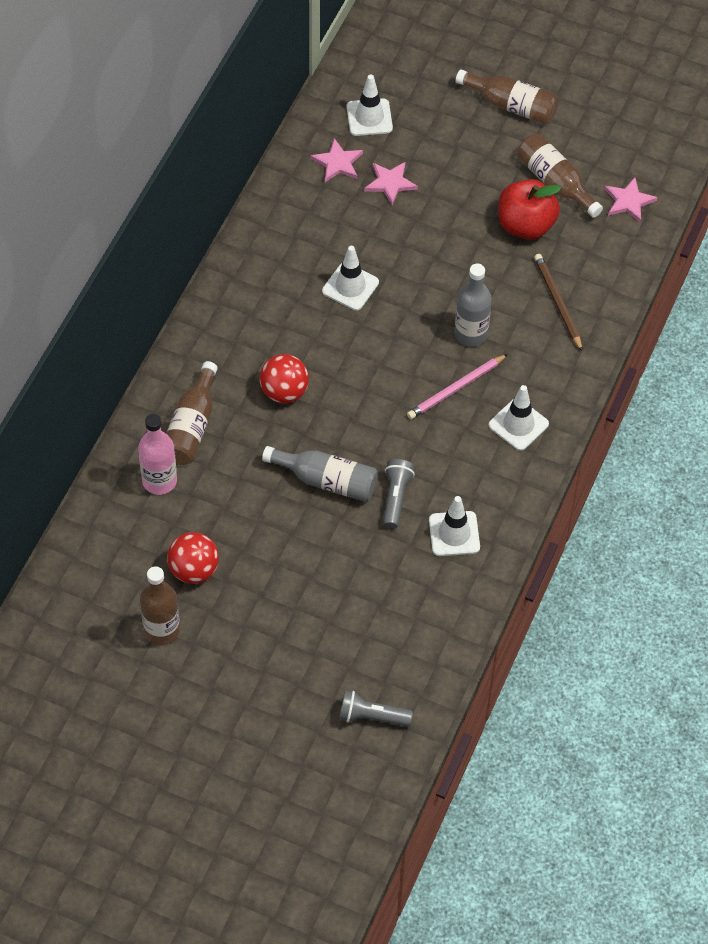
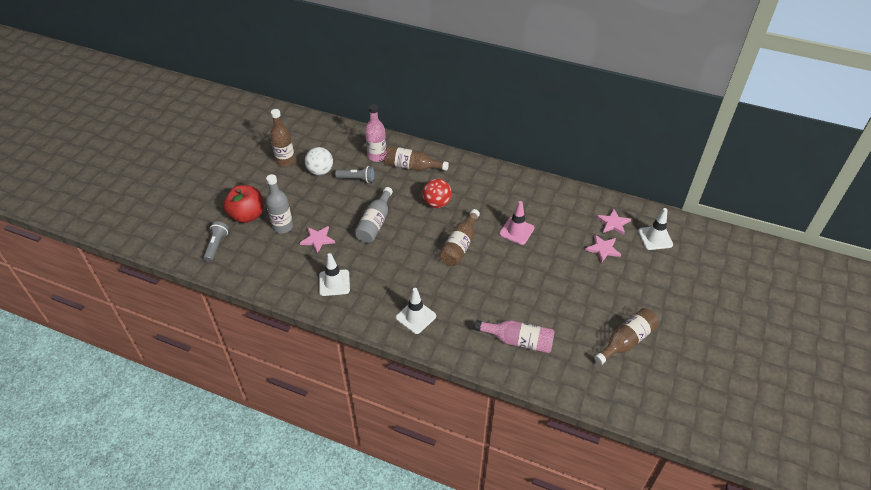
camera: 90 degrees right, 10 degrees down
red ball [167,532,219,584] -> white ball [305,147,333,175]
white traffic cone [322,246,379,311] -> pink traffic cone [499,201,534,245]
grey flashlight [383,459,415,528] -> grey flashlight moved to [335,166,375,183]
pink pencil [407,354,508,419] -> none
grey bottle [454,264,492,346] -> grey bottle moved to [266,174,293,234]
brown bottle [455,69,559,124] -> brown bottle moved to [439,209,480,266]
red apple [498,179,561,240] -> red apple moved to [223,185,264,223]
brown pencil [534,254,583,352] -> pink bottle [474,320,555,353]
pink star [605,178,658,223] -> pink star moved to [300,226,335,254]

